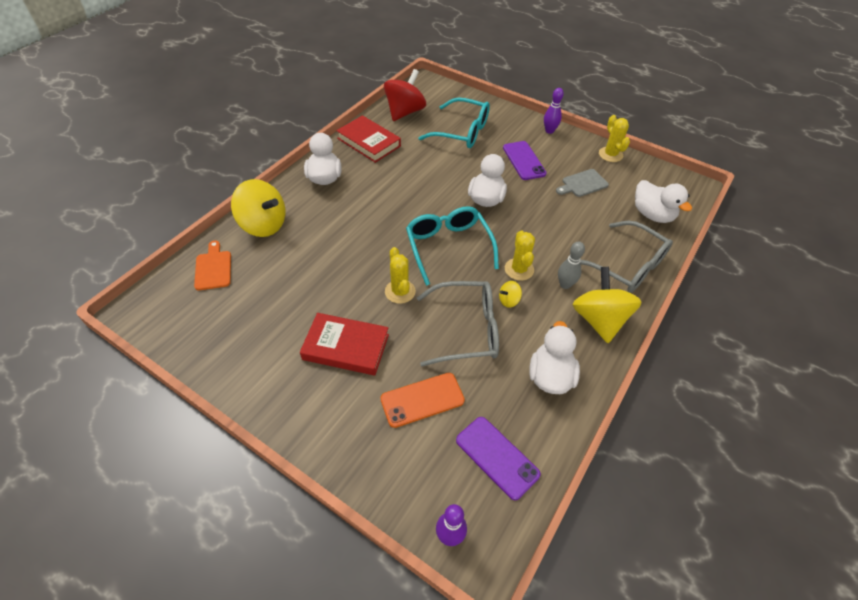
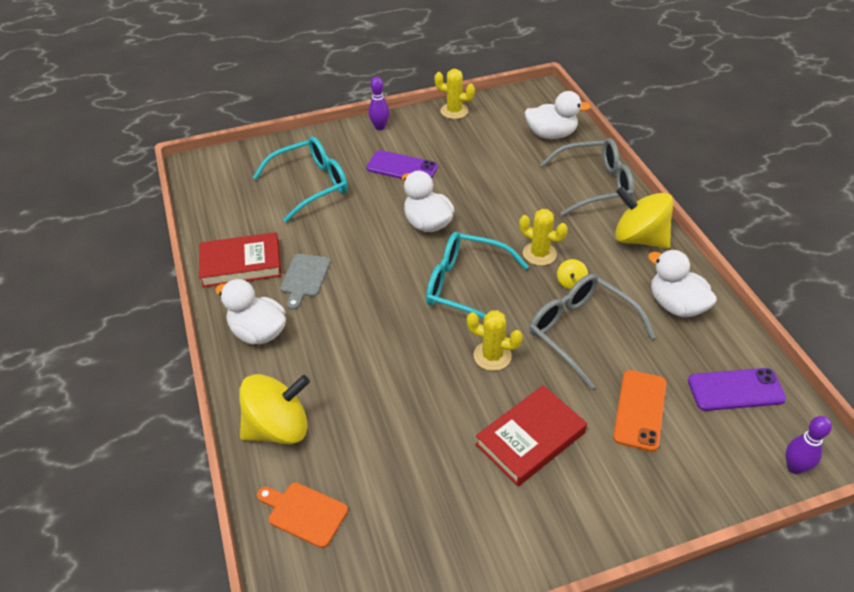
camera: 50 degrees left, 5 degrees down
red spinning top [384,69,426,121] -> none
grey glasses [417,281,499,367] -> grey glasses turned 75 degrees counterclockwise [529,274,656,390]
grey cutting board [556,169,609,197] -> grey cutting board moved to [280,254,331,310]
grey bowling pin [558,241,585,289] -> none

